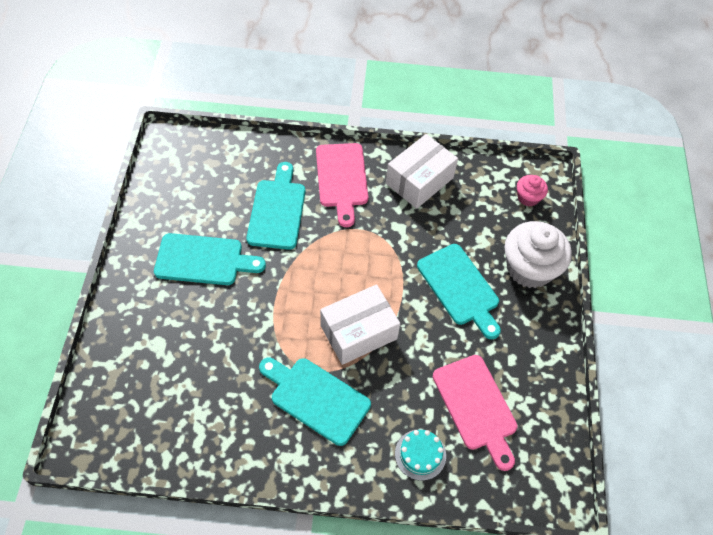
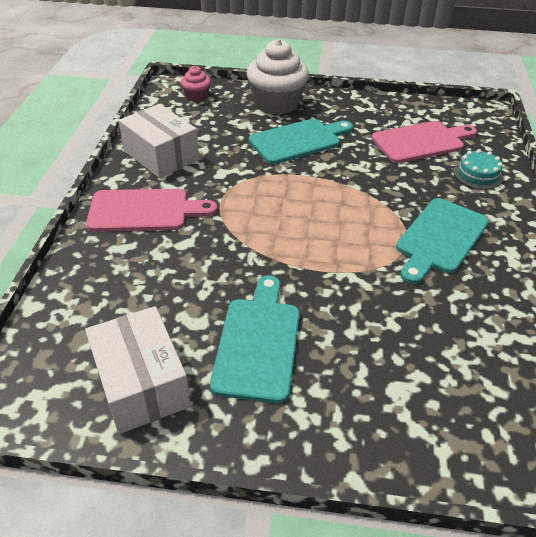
camera: 85 degrees left, 15 degrees down
turquoise cutting board [246,162,305,250] -> none
white box [320,284,400,365] -> white box moved to [85,306,191,434]

